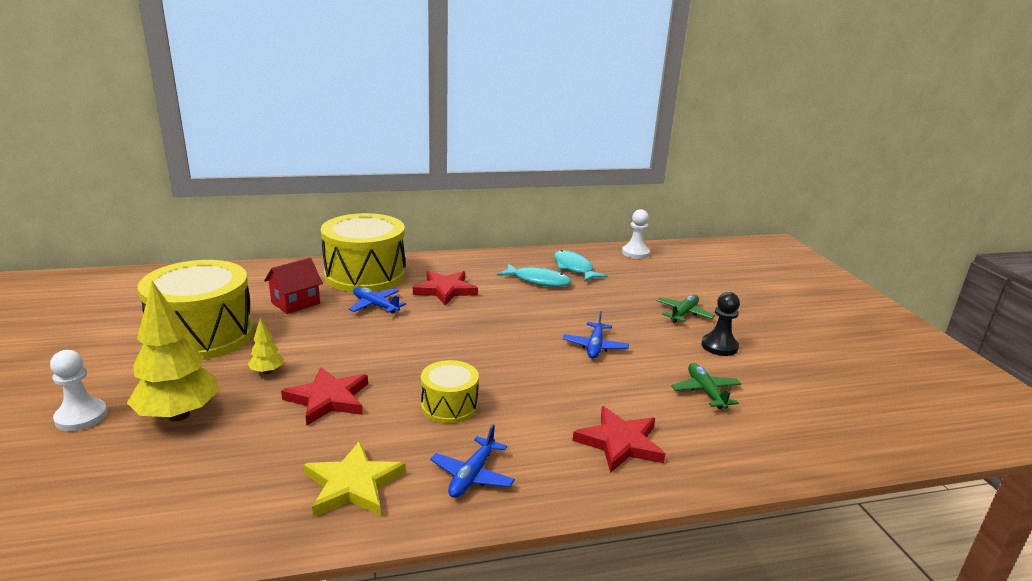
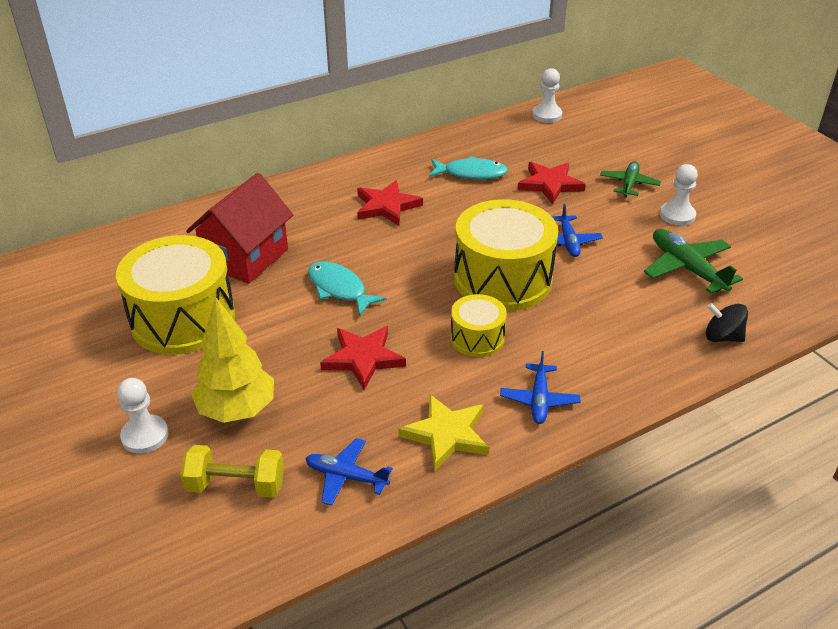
camera: 15 degrees left, 15 degrees up
yellow tree [248,318,284,374] -> none
red house [264,258,323,314] -> red house [186,173,293,284], size x1.65
yellow drum [321,213,406,292] -> yellow drum moved to [454,199,558,311]
blue plane [349,287,406,314] -> blue plane moved to [305,438,393,505]
turquoise fish [554,250,608,282] -> turquoise fish moved to [308,261,387,316]
red star [572,406,665,473] -> red star moved to [517,162,586,204]
green plane [671,363,741,409] -> green plane [644,229,743,294], size x1.53
black pawn [701,292,740,356] -> white pawn [660,164,698,226]
none -> yellow dumbbell [180,445,284,498]
none -> black spinning top [706,303,748,342]

